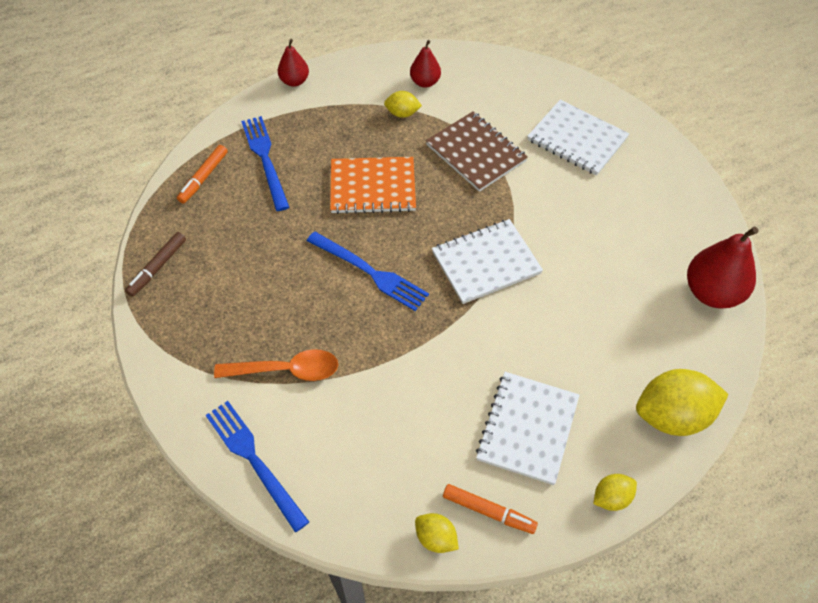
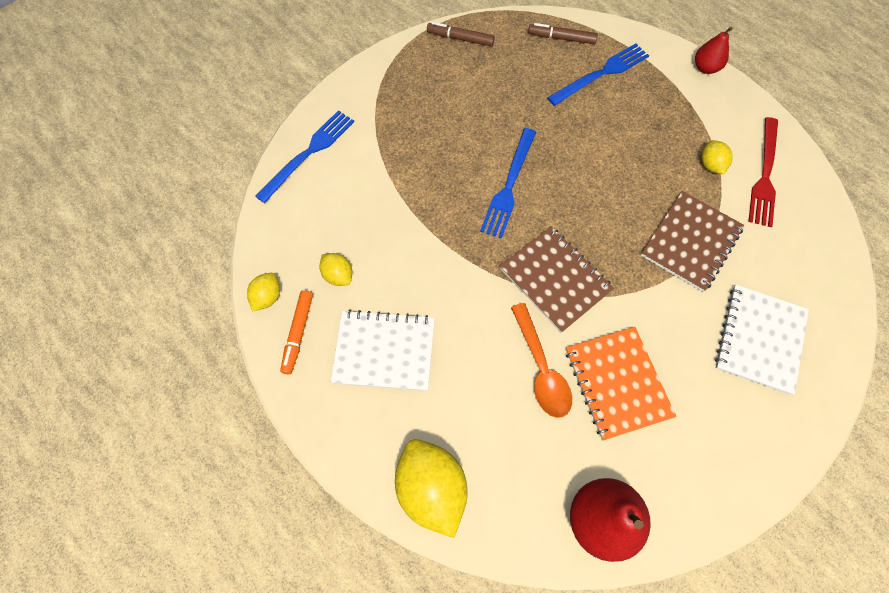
camera: 75 degrees right, 10 degrees up
orange marker [177,145,228,204] -> brown marker [528,23,598,44]
orange spoon [214,349,338,381] -> orange spoon moved to [511,303,572,418]
orange notebook [330,157,416,214] -> orange notebook moved to [566,327,676,440]
red pear [410,40,441,88] -> red fork [748,117,778,227]
white notebook [432,219,543,304] -> brown notebook [500,226,614,333]
yellow lemon [593,474,637,511] -> yellow lemon moved to [320,253,352,286]

